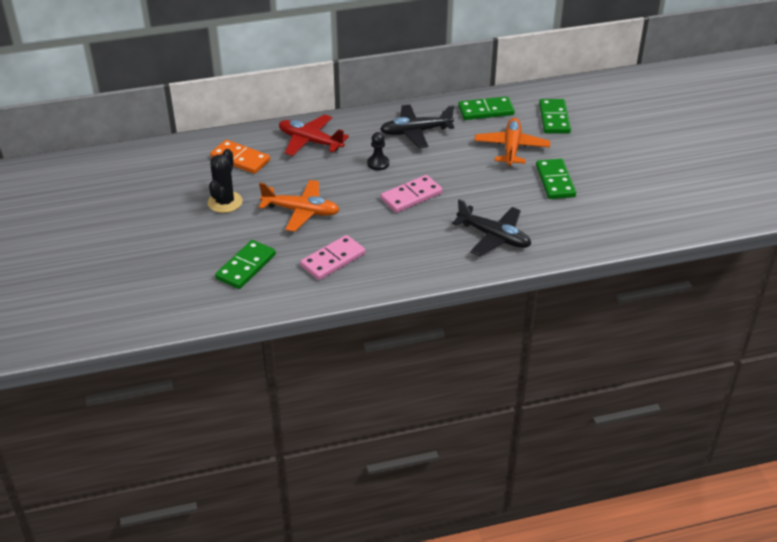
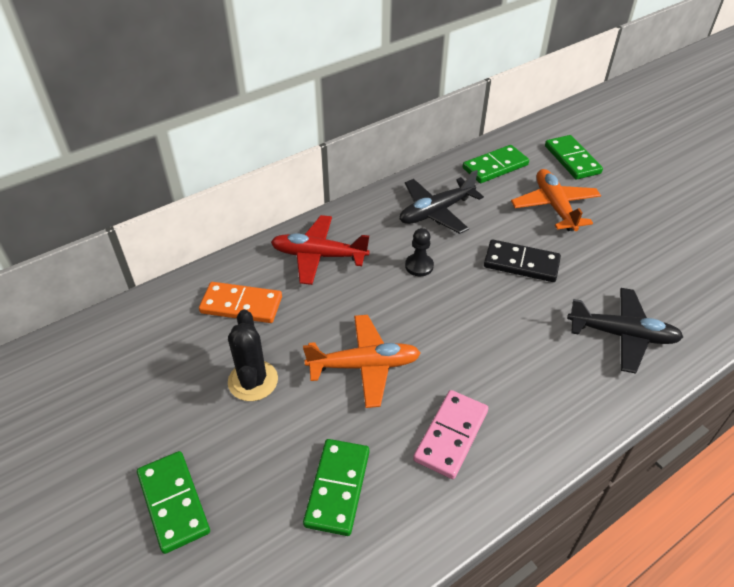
camera: 20 degrees left, 5 degrees up
pink domino [380,175,442,213] -> none
green domino [536,159,576,199] -> green domino moved to [137,451,210,554]
none -> black domino [484,240,561,282]

